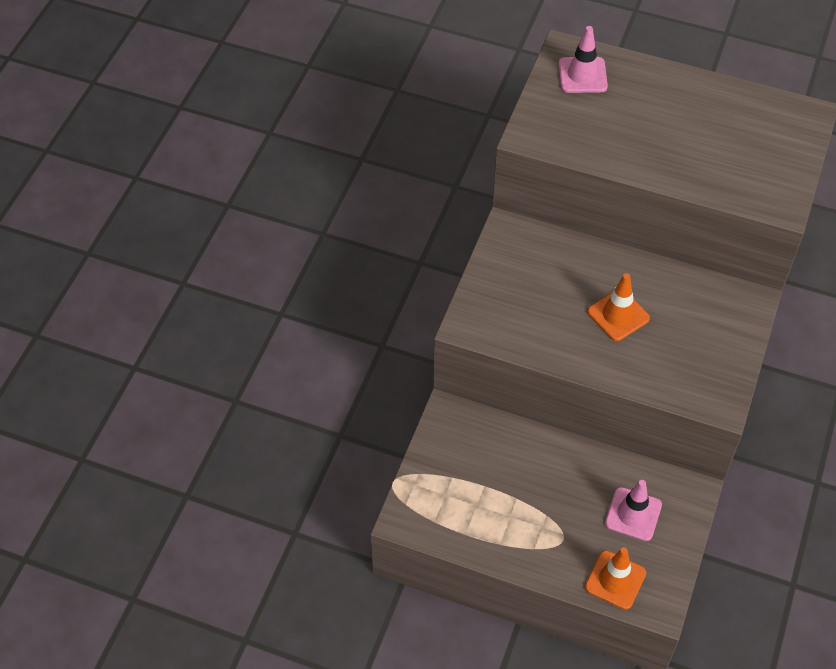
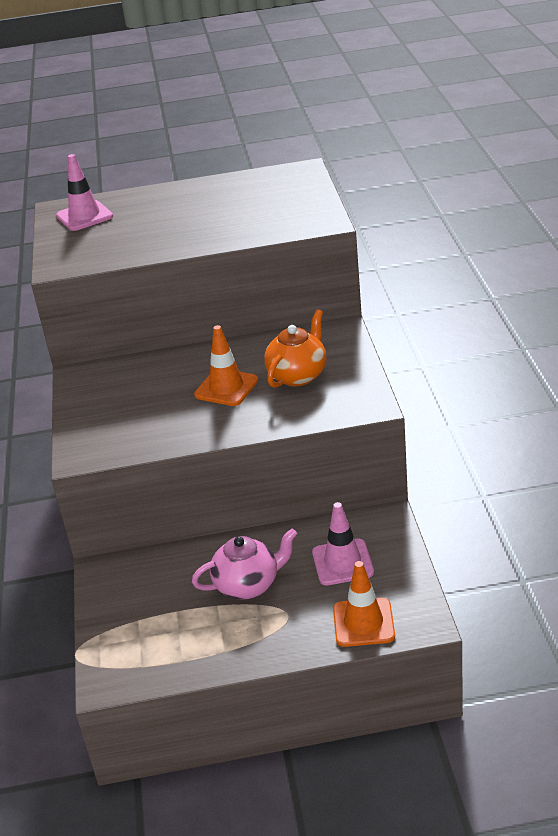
camera: 25 degrees left, 20 degrees down
none -> pink teapot [192,529,297,600]
none -> orange teapot [264,309,327,388]

